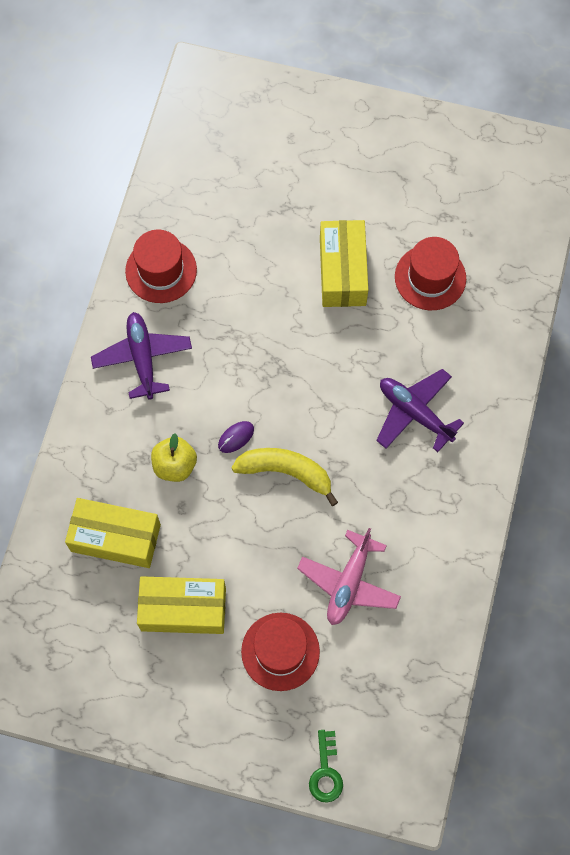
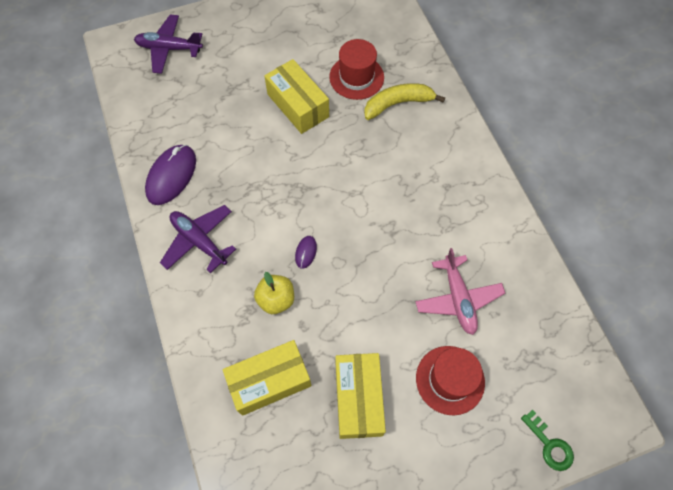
camera: 35 degrees left, 5 degrees down
red hat [125,230,197,303] -> purple mouse [145,145,196,205]
yellow box [137,576,226,634] -> yellow box turned 60 degrees counterclockwise [335,353,386,439]
yellow banana [232,448,338,506] -> yellow banana moved to [364,83,445,120]
purple plane [376,369,464,452] -> purple plane moved to [134,15,203,74]

